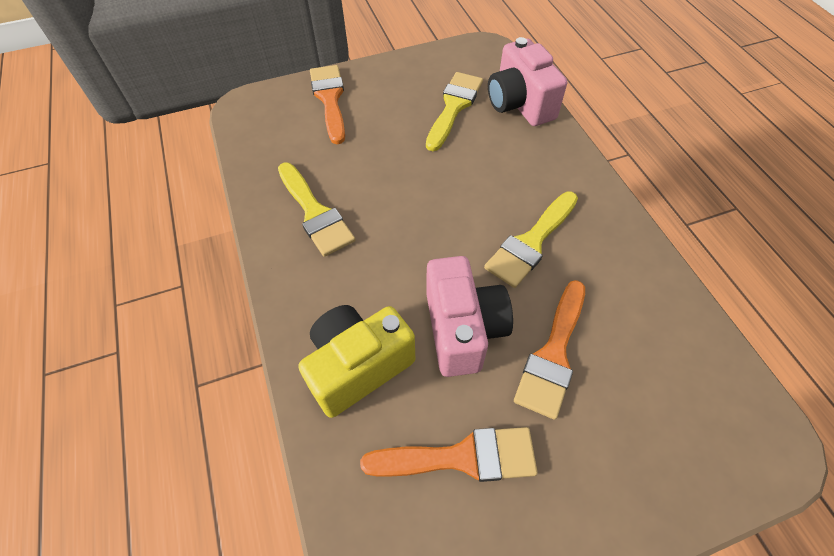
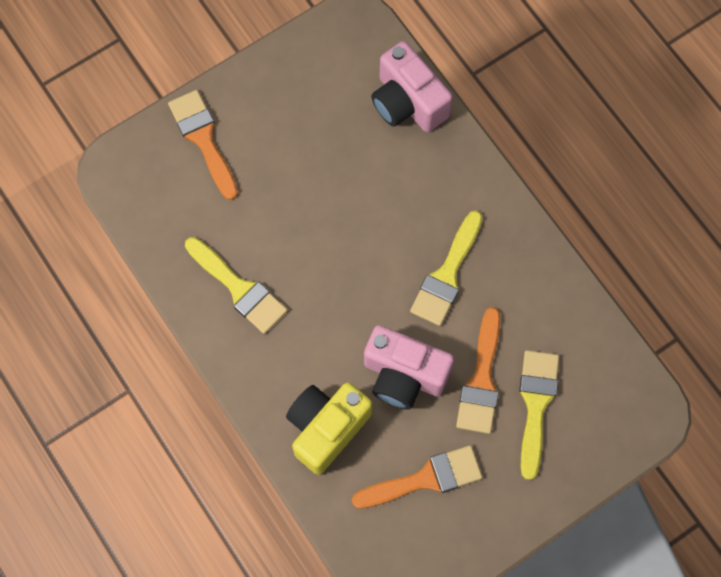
camera: 15 degrees left, 15 degrees up
yellow brush [426,72,483,151] -> yellow brush moved to [519,350,559,480]
pink camera [426,256,513,377] -> pink camera turned 135 degrees clockwise [364,325,454,410]

